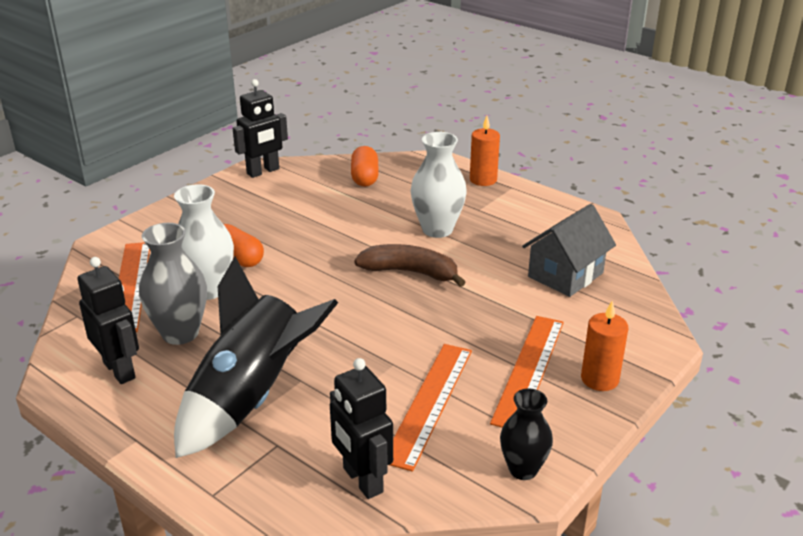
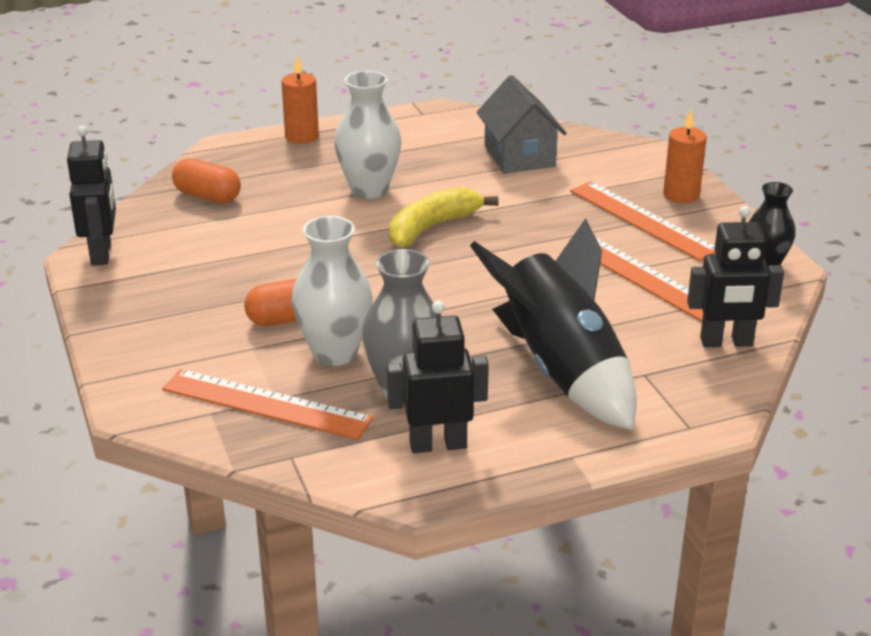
camera: 60 degrees left, 0 degrees up
brown banana [354,244,465,287] -> yellow banana [389,187,498,248]

